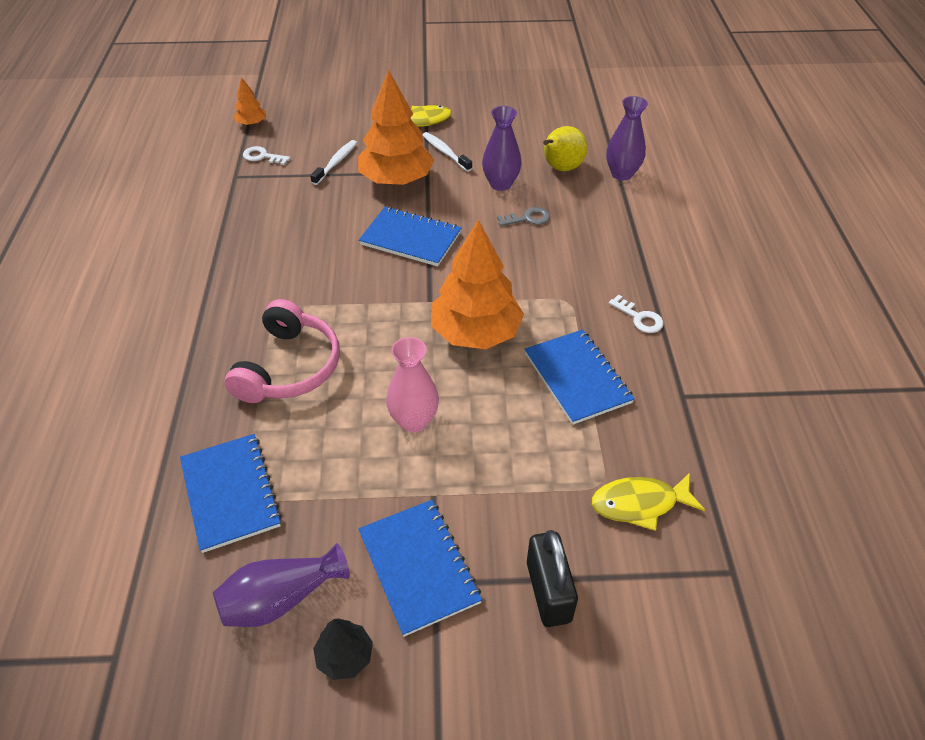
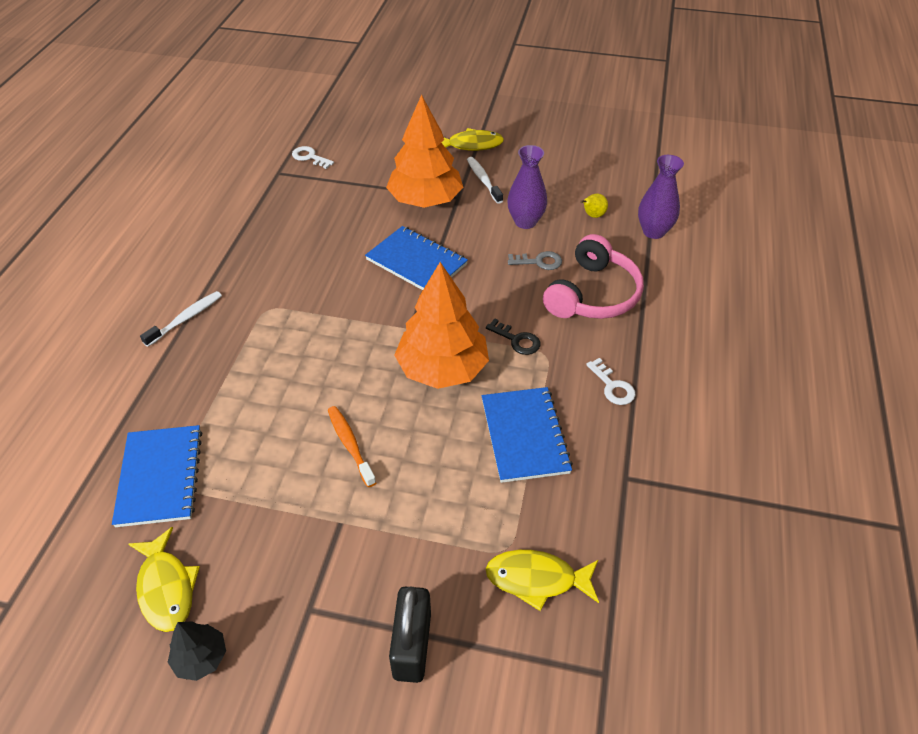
camera: 15 degrees right, 0 degrees up
purple vase [213,543,350,627] -> yellow fish [128,527,200,632]
pink headphones [225,299,340,403] -> pink headphones moved to [543,234,644,319]
orange tree [233,77,266,126] -> none
white toothbrush [310,140,357,185] -> white toothbrush moved to [140,291,222,347]
blue notebook [358,500,482,637] -> none
pink vase [386,337,439,432] -> orange toothbrush [328,406,376,487]
yellow pear [543,126,588,171] -> yellow pear [580,194,608,218], size x0.53
none -> black key [486,319,541,355]

